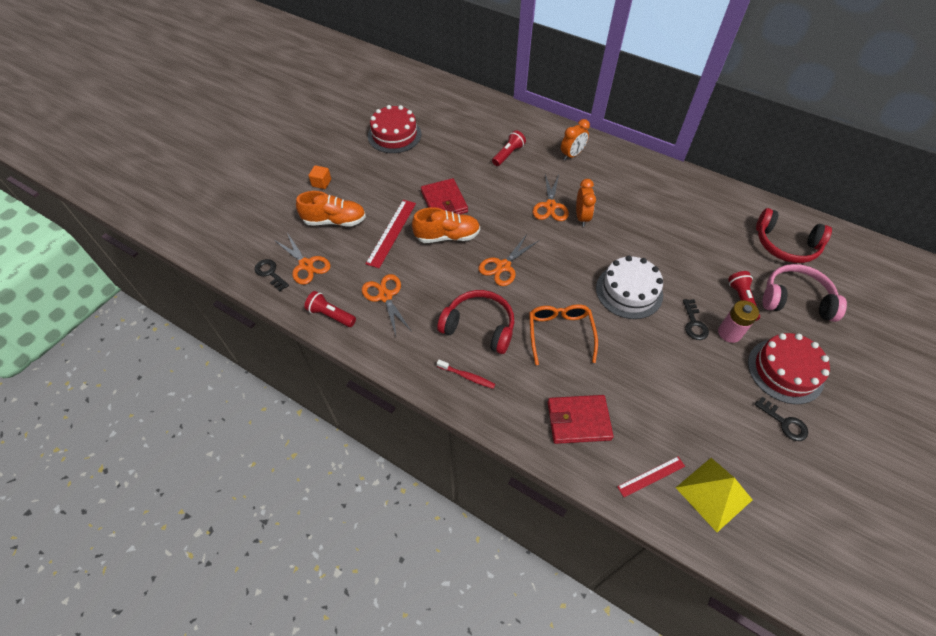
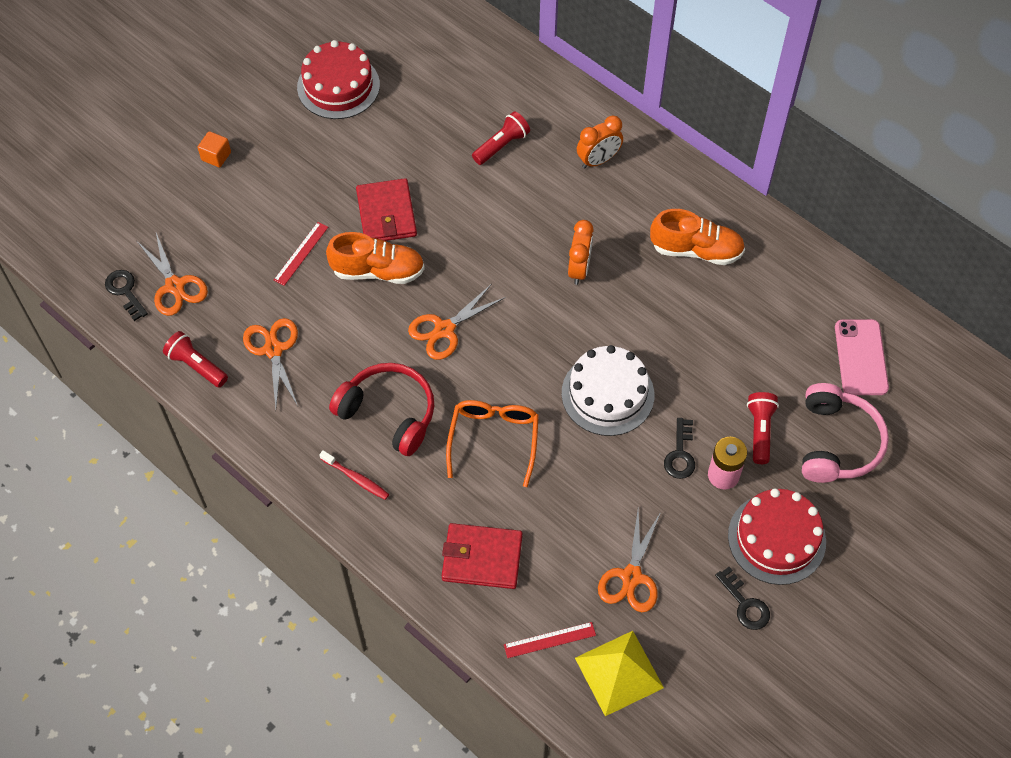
camera: 10 degrees right, 5 degrees up
orange shoe [296,191,366,226] -> orange shoe moved to [650,209,745,265]
red ruler [366,200,416,268] -> red ruler [274,222,328,286], size x0.61
orange scissors [533,174,569,221] -> orange scissors moved to [598,510,661,612]
red headphones [756,208,832,263] -> pink phone [835,319,889,395]
pink headphones [763,264,847,322] -> pink headphones turned 75 degrees clockwise [802,383,889,483]

